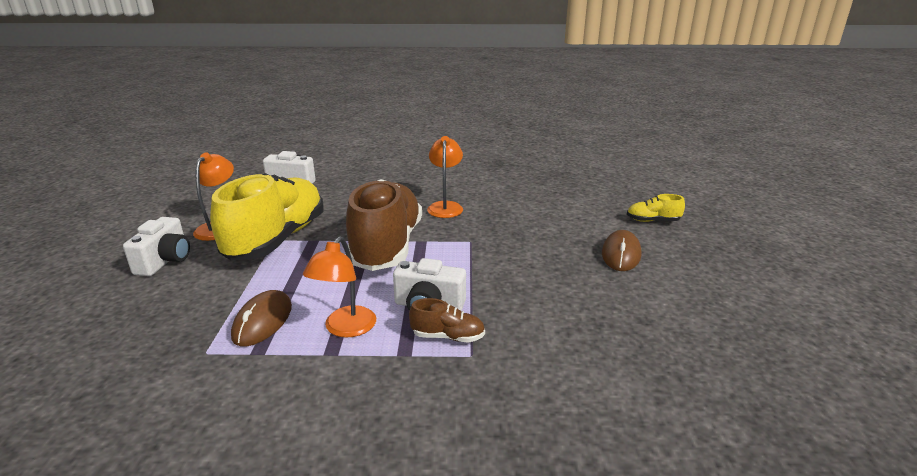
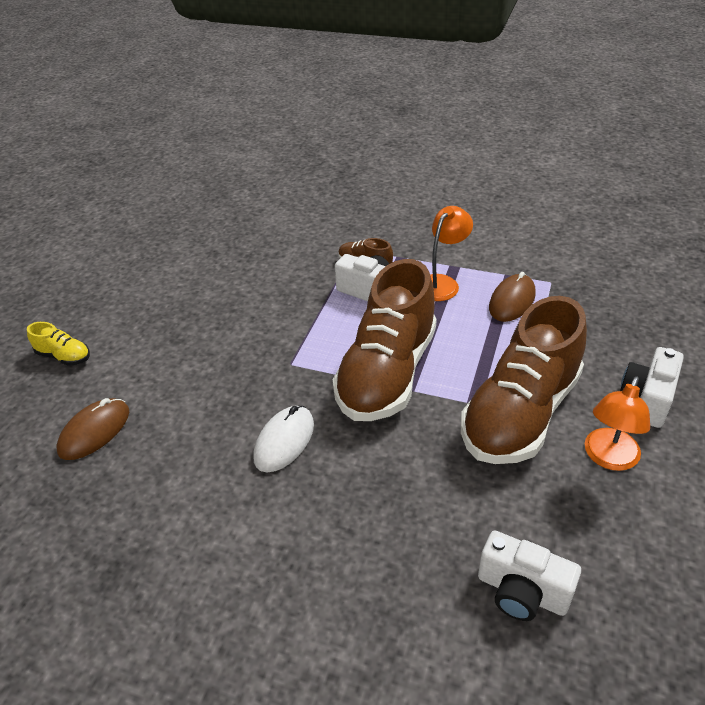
camera: 160 degrees left, 15 degrees up
yellow shoe [210,173,324,260] -> brown shoe [461,296,587,464]
orange lamp [427,136,463,218] -> white mouse [253,406,314,472]
brown mouse [602,230,641,271] -> brown mouse moved to [57,398,129,460]

